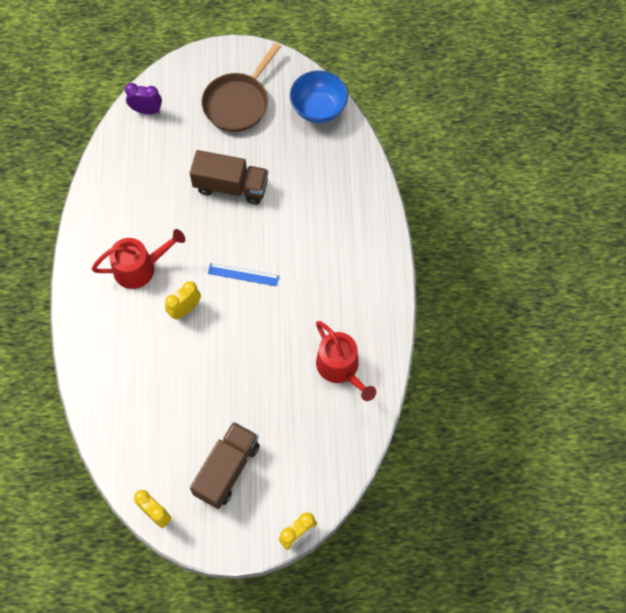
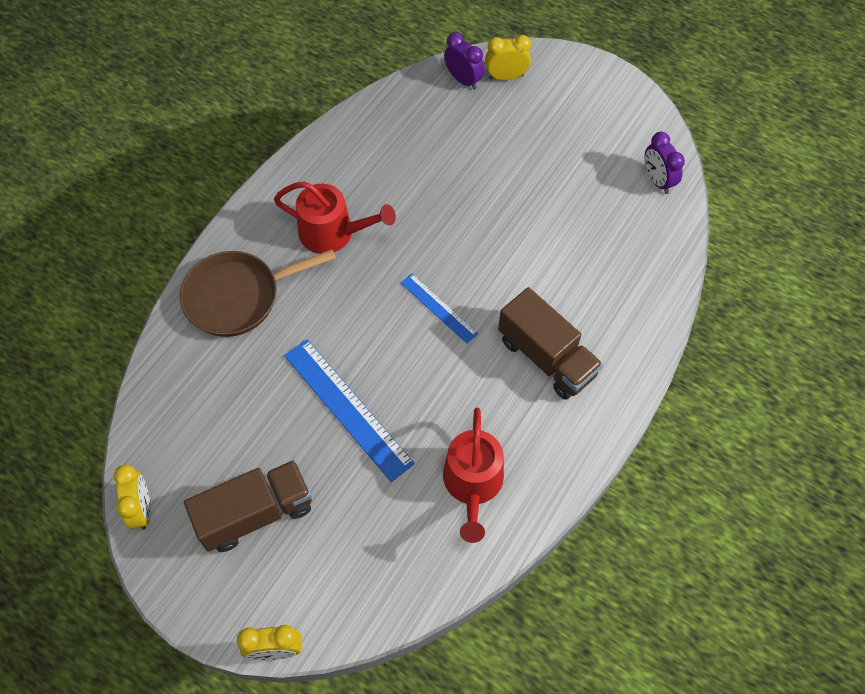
camera: 35 degrees right, 5 degrees down
yellow clock [165,281,201,319] -> yellow clock moved to [485,35,531,80]
brown truck [190,150,268,205] -> brown truck moved to [498,287,603,400]
brown pan [202,43,281,132] -> brown pan moved to [180,249,336,337]
blue bowl [290,70,348,123] -> purple clock [645,132,685,194]
none -> blue ruler [284,339,415,482]

